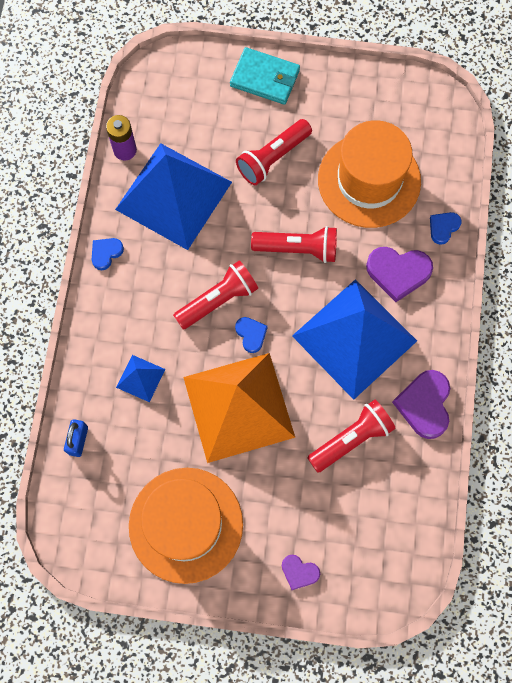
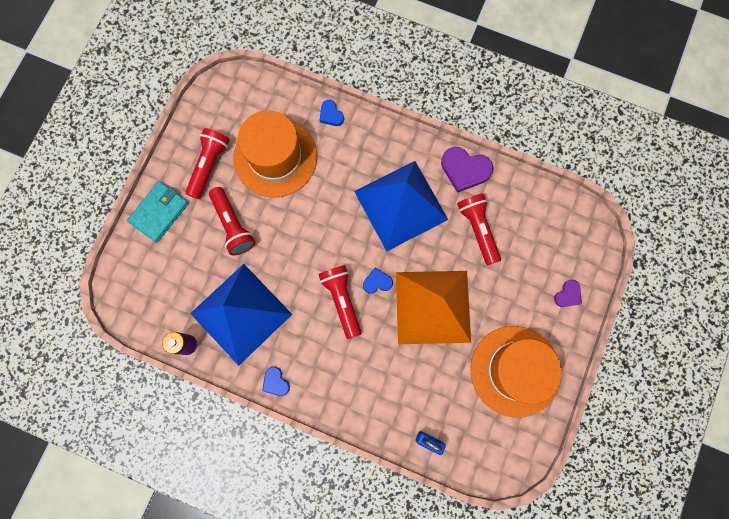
camera: 75 degrees left, 5 degrees up
blue pyramid [116,355,165,402] -> none
red flashlight [251,226,337,263] -> red flashlight moved to [185,128,230,199]
purple heart [366,247,433,302] -> none

